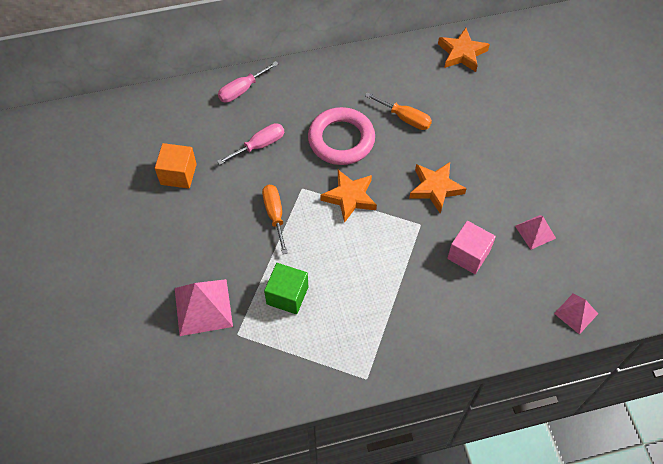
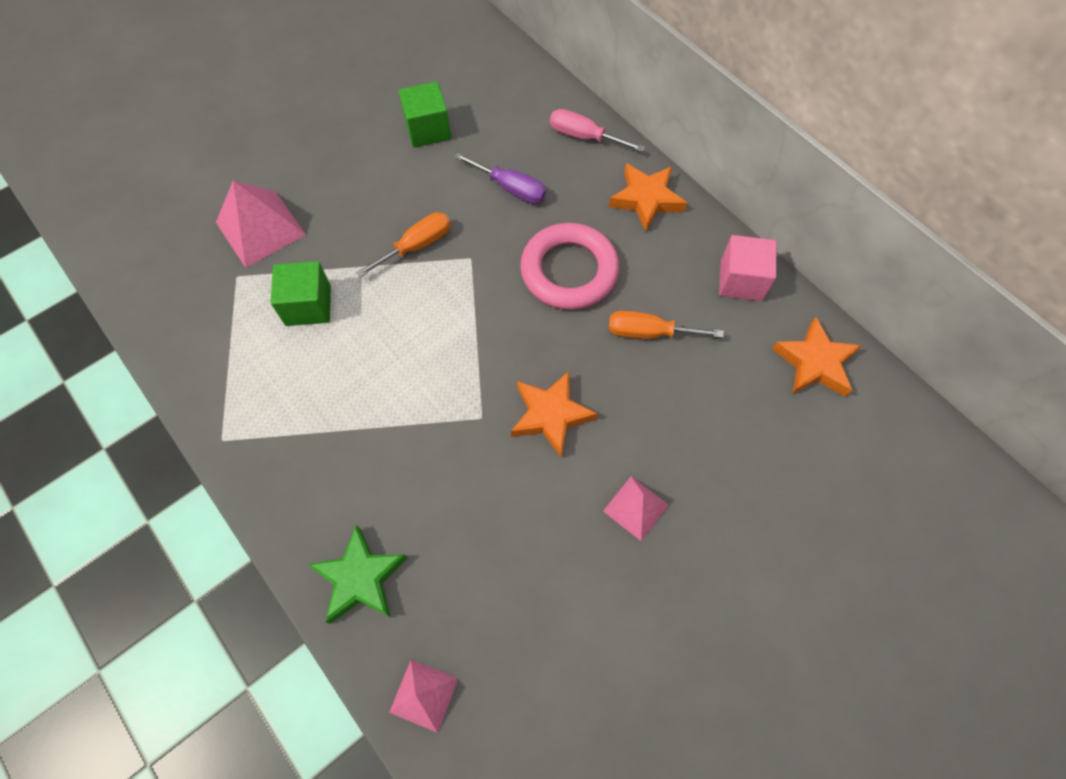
camera: 65 degrees right, 5 degrees up
orange cube [155,143,197,189] -> green cube [399,82,451,148]
pink screwdriver [217,123,284,165] -> purple screwdriver [454,153,546,204]
orange star [320,170,377,223] -> orange star moved to [609,163,687,231]
orange screwdriver [365,92,432,130] -> orange screwdriver turned 90 degrees clockwise [609,311,724,339]
pink cube [447,221,496,274] -> pink cube moved to [719,235,777,301]
pink pyramid [515,215,556,249] -> pink pyramid moved to [603,476,669,541]
none -> green star [308,525,408,624]

